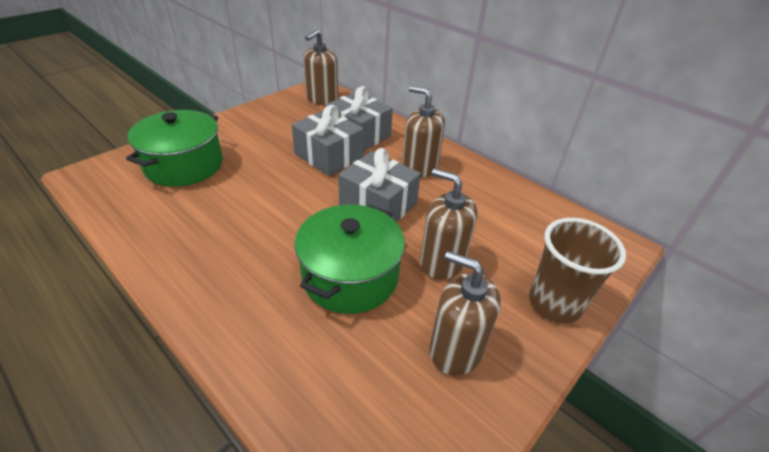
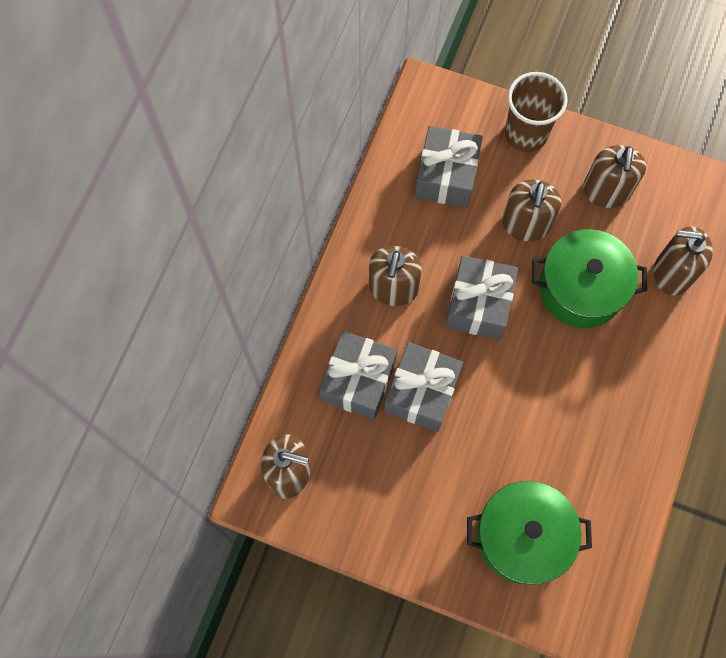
camera: 110 degrees left, 30 degrees up
none -> grey gift [415,126,482,208]
none -> brown soap dispenser [654,226,713,296]

